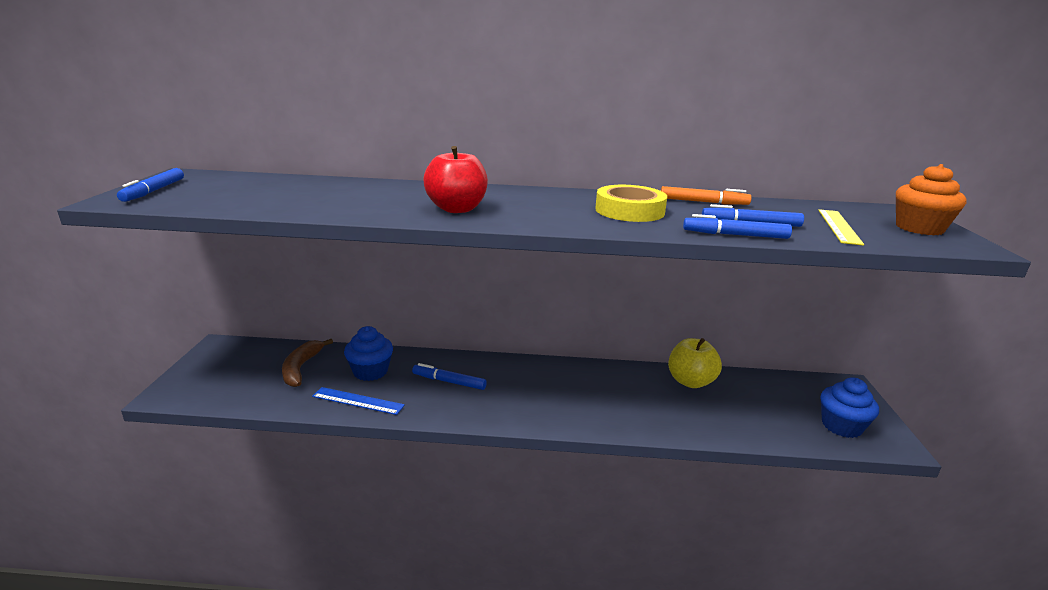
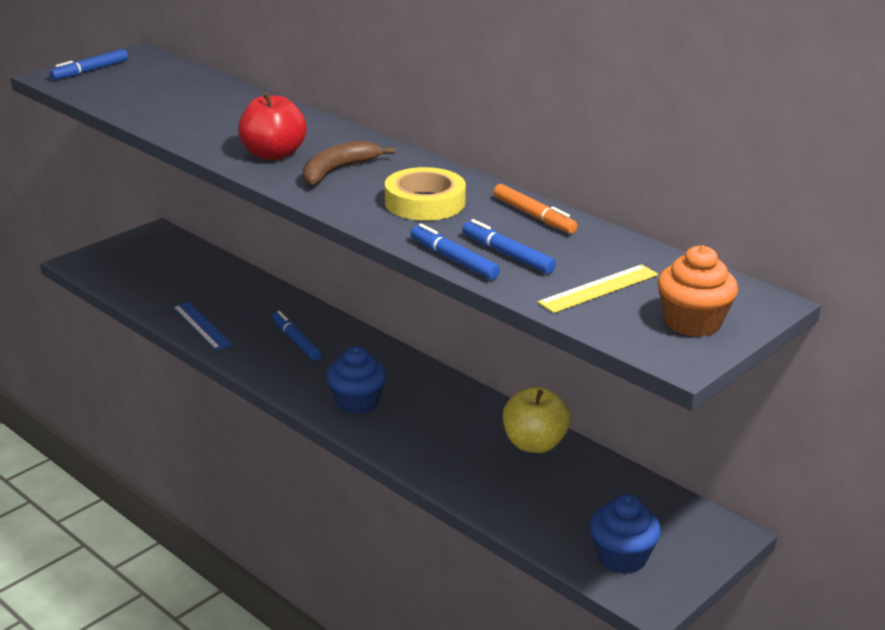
camera: 40 degrees right, 5 degrees up
brown banana [282,339,333,387] -> brown banana moved to [303,140,395,186]
blue cupcake [344,326,393,381] -> blue cupcake moved to [326,346,387,414]

